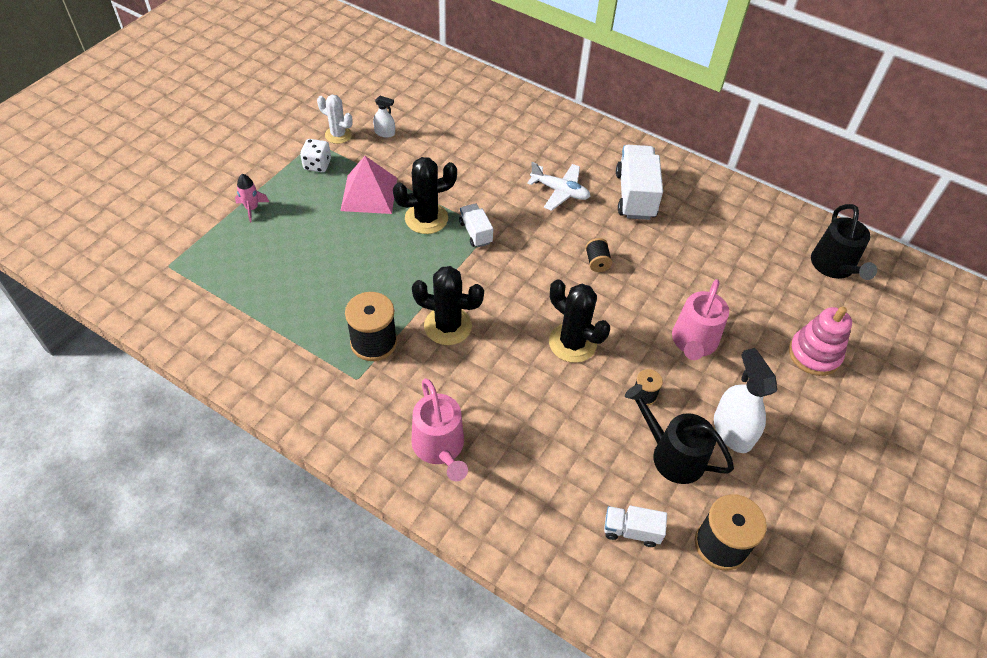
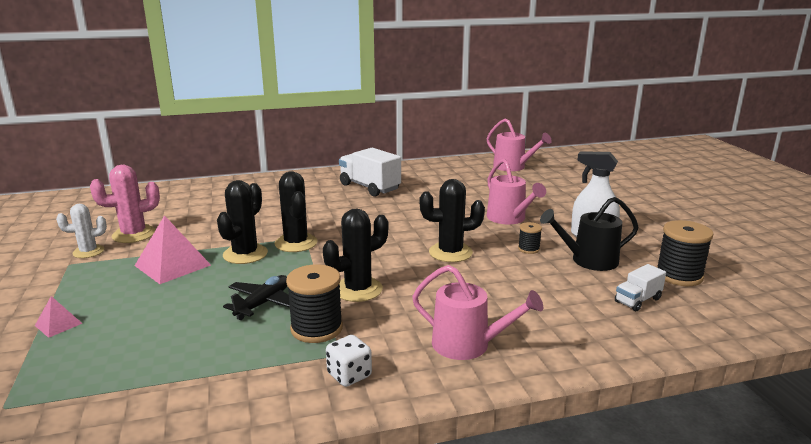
camera: 45 degrees left, 30 degrees down
pink rocket [235,174,269,223] -> pink pyramid [35,296,83,338]
white dice [300,139,331,172] -> white dice moved to [326,335,372,387]
white spray bottle [373,96,395,137] -> pink cactus [90,165,160,243]
white truck [459,203,493,247] -> black cactus [275,171,318,252]
white plane [527,162,591,211] -> none
black spool [585,238,612,272] -> none
pink stacking toy [789,306,852,376] -> none
black watering can [811,204,877,280] -> pink watering can [487,118,552,171]
none -> black plane [223,275,290,320]

